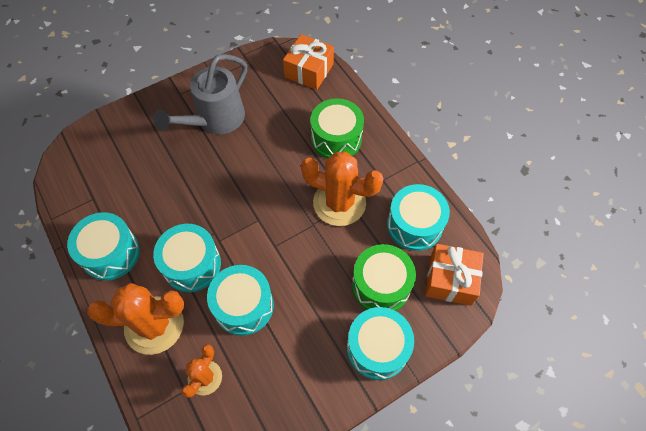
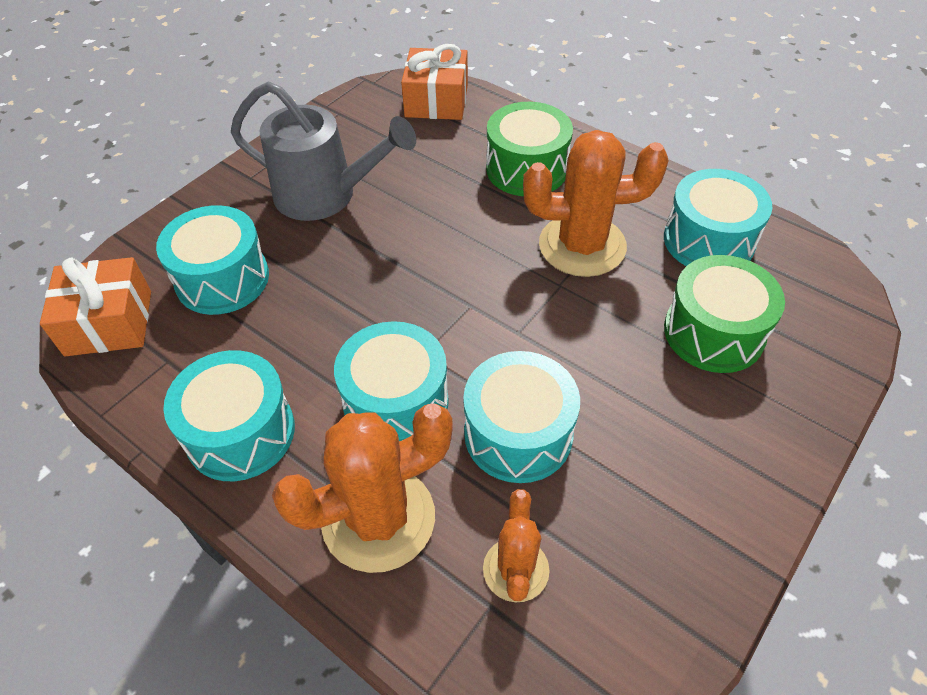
camera: 20 degrees left, 10 degrees down
grey watering can [153,54,247,134] -> grey watering can turned 90 degrees counterclockwise [231,82,416,221]
turquoise drum [347,307,414,380] -> turquoise drum moved to [156,205,269,315]
orange gift [425,244,484,306] -> orange gift moved to [40,257,151,356]

